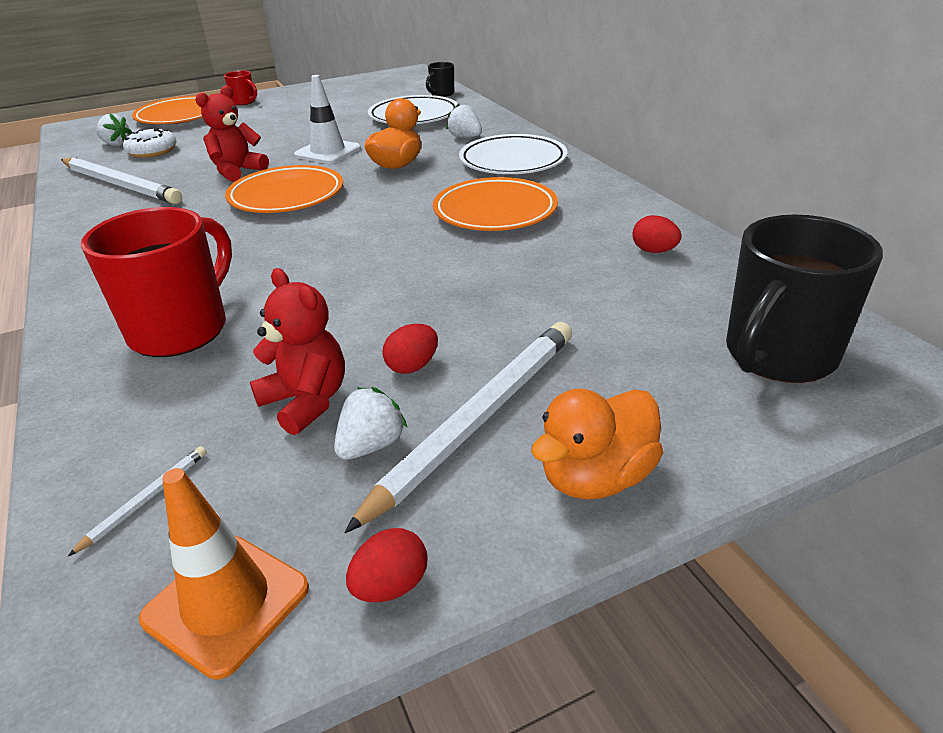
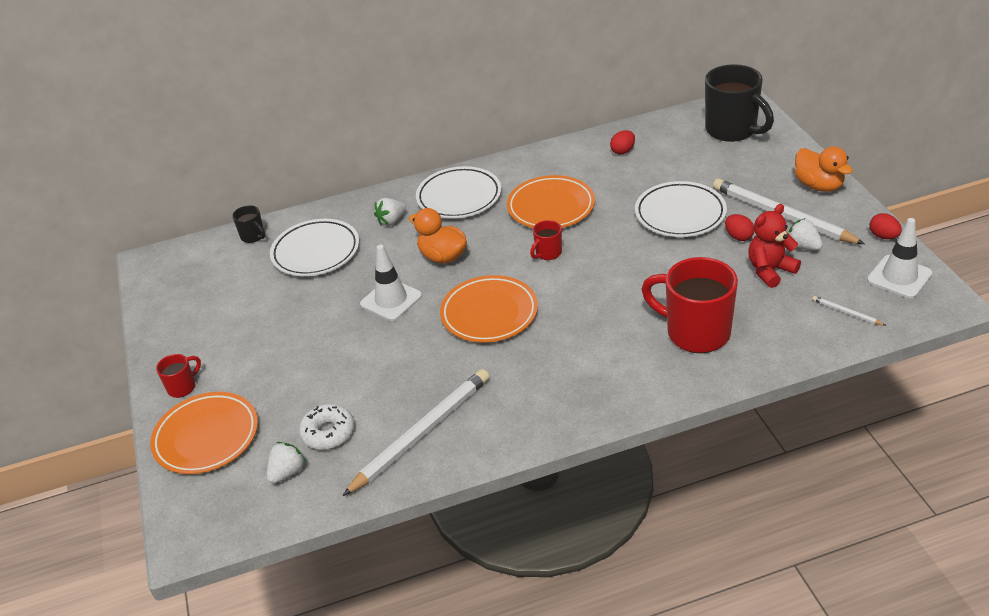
camera: 80 degrees left, 5 degrees up
orange traffic cone [139,468,309,680] -> white traffic cone [867,218,933,299]
red teddy bear [195,86,269,182] -> none
none -> red mug [530,220,562,260]
none -> white plate [635,181,727,237]

